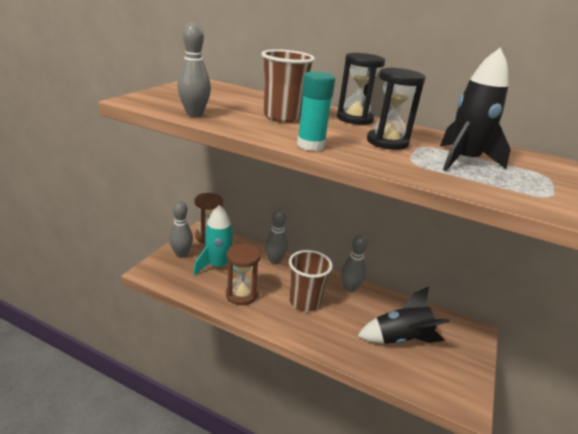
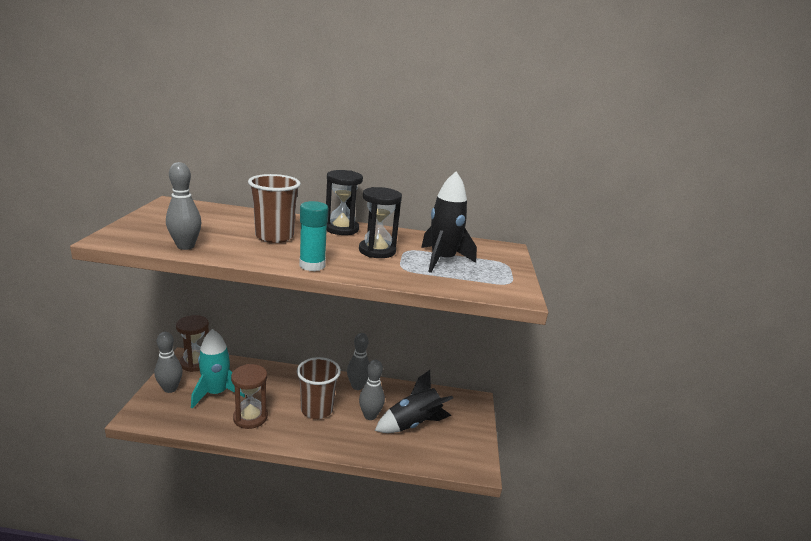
camera: 20 degrees left, 5 degrees down
grey bowling pin [265,209,288,265] -> grey bowling pin moved to [359,360,385,420]

